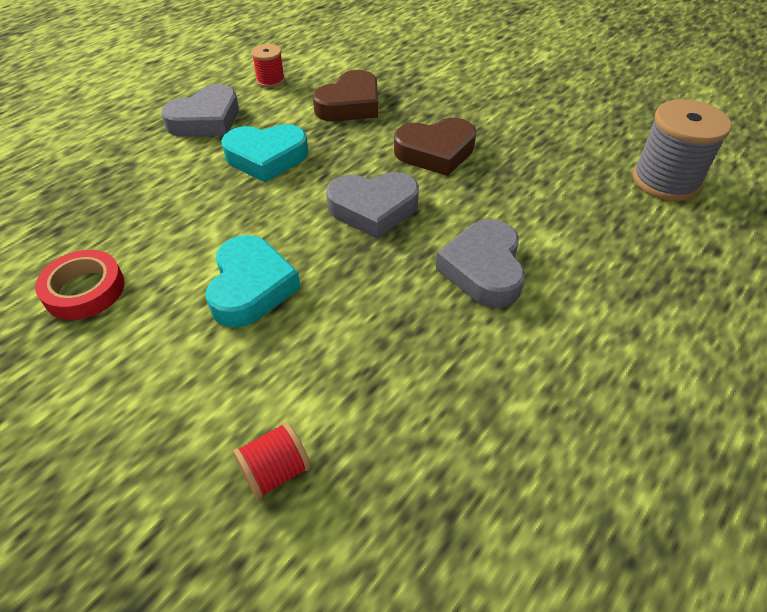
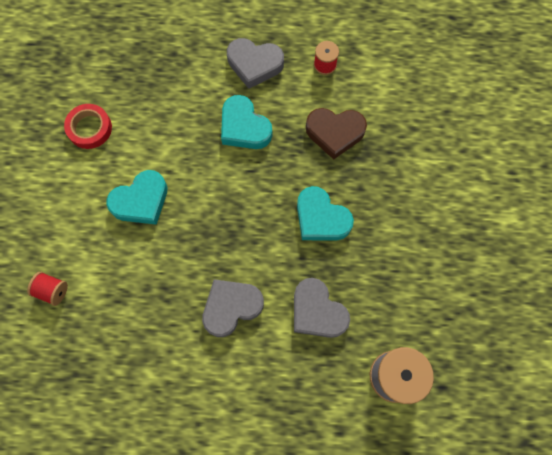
camera: 55 degrees right, 25 degrees up
grey heart [326,172,419,239] -> grey heart moved to [294,278,350,338]
brown heart [394,118,476,176] -> turquoise heart [297,186,354,241]

